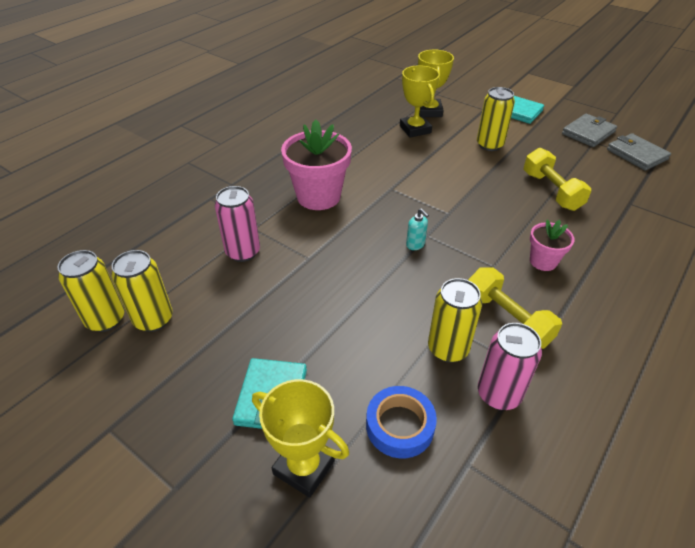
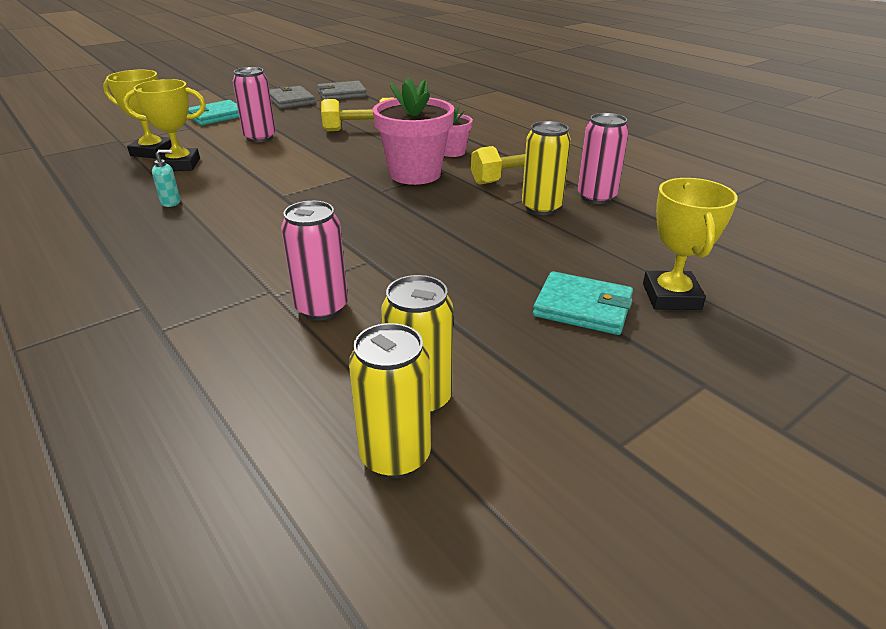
camera: 75 degrees left, 10 degrees down
yellow trophy [252,379,349,498] -> yellow trophy turned 45 degrees counterclockwise [643,178,738,310]
pink flower pot [281,120,352,210] -> pink flower pot moved to [373,77,454,185]
blue tape [366,386,437,458] -> none
turquoise soap dispenser [406,209,429,250] -> turquoise soap dispenser moved to [152,150,180,207]
yellow can [477,87,515,151] -> pink can [233,67,276,142]

